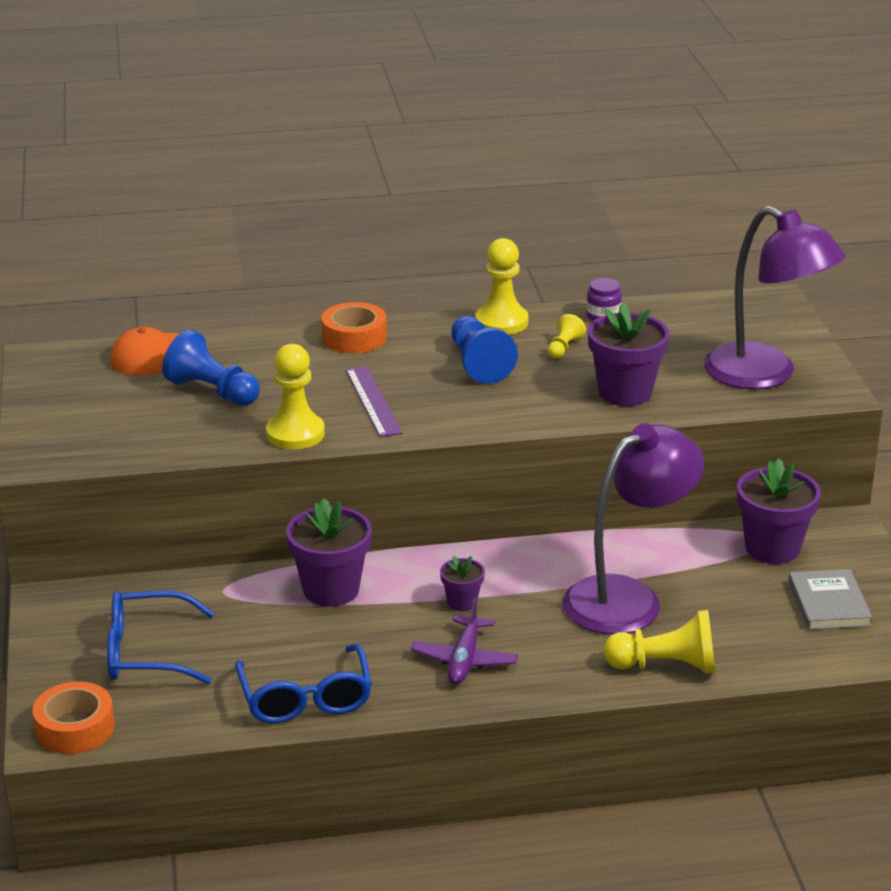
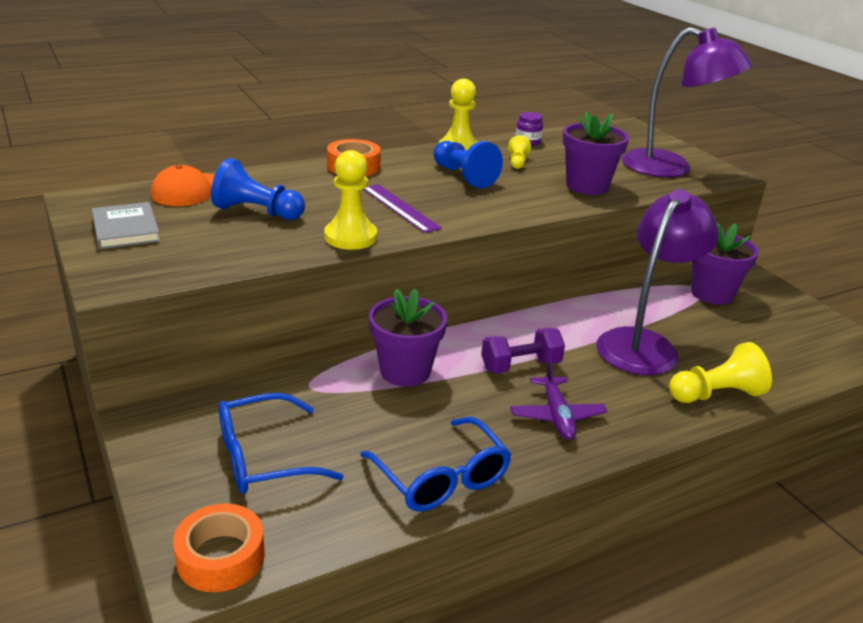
camera: 20 degrees left, 0 degrees up
purple flower pot [440,556,485,611] -> purple dumbbell [481,328,565,373]
grey book [788,569,872,630] -> grey book moved to [92,202,160,249]

